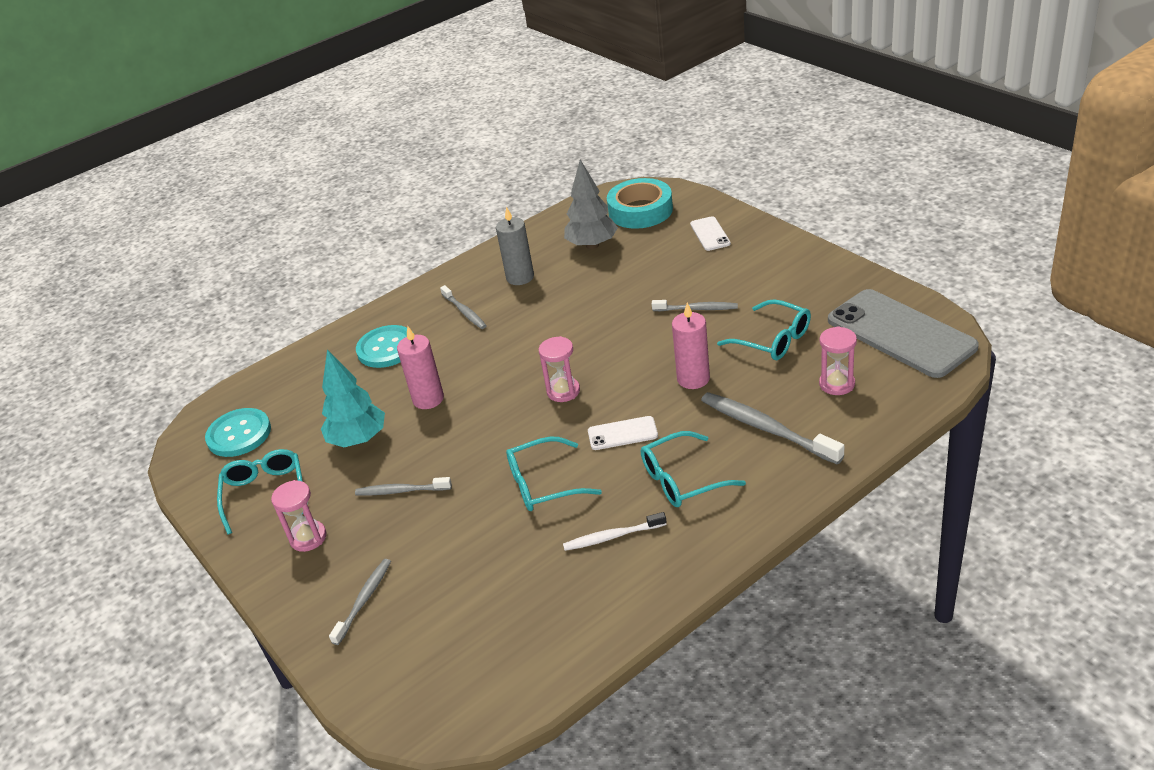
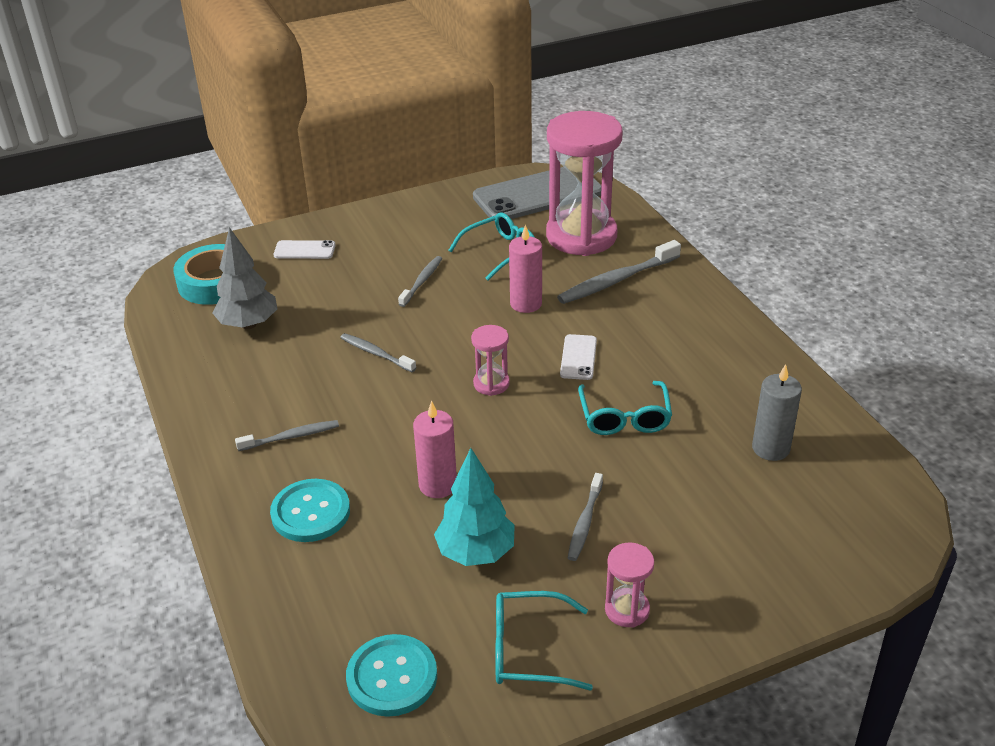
camera: 80 degrees left, 0 degrees up
grey toothbrush [329,559,391,645] -> grey toothbrush moved to [340,333,416,372]
grey candle [496,207,534,285] -> grey candle moved to [752,364,802,461]
white toothbrush [563,512,667,551] -> none
turquoise glasses [641,431,746,507] -> none
pink hourglass [819,326,857,395] -> pink hourglass [546,111,623,256], size x2.31

